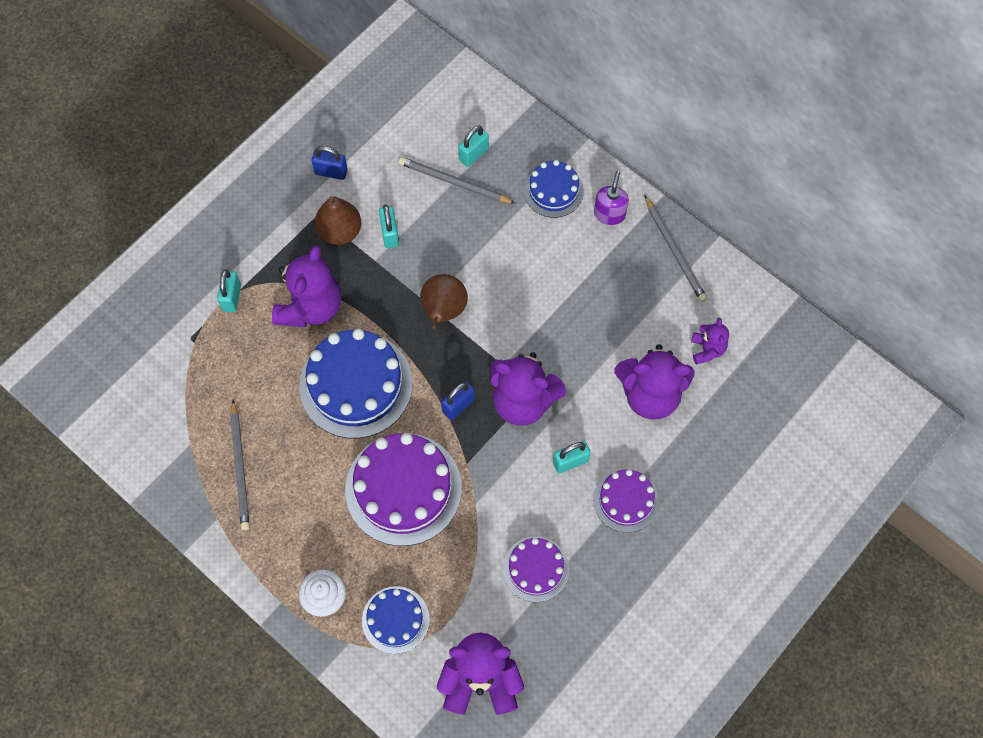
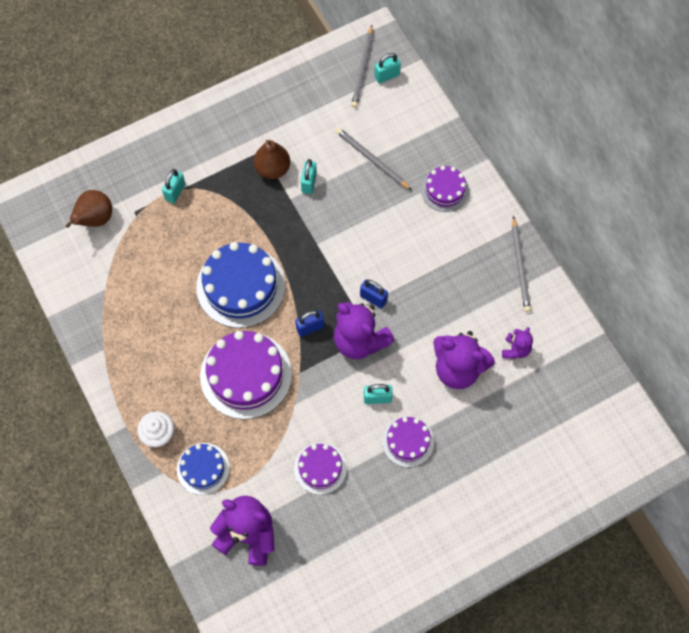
camera: 20 degrees right, 0 degrees up
grey pencil [230,400,250,530] -> grey pencil moved to [351,25,373,108]
purple teddy bear [272,245,341,327] -> none
blue padlock [312,146,348,180] -> blue padlock moved to [360,279,388,308]
brown pear [420,274,468,329] -> brown pear moved to [65,190,112,228]
turquoise padlock [458,125,489,167] -> turquoise padlock moved to [374,53,401,83]
blue cake [524,160,584,218] -> purple cake [421,166,469,212]
purple soap dispenser [594,171,629,225] -> none

